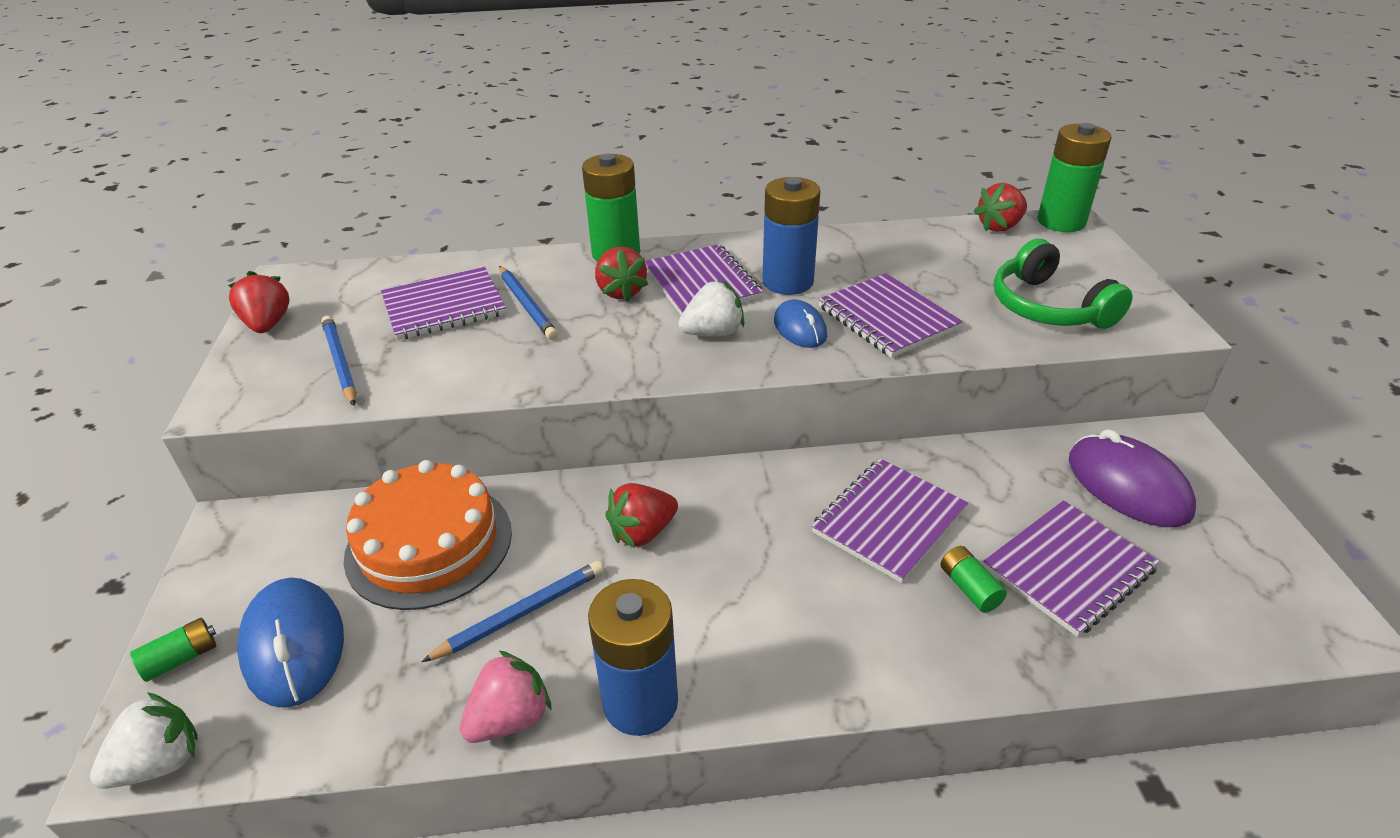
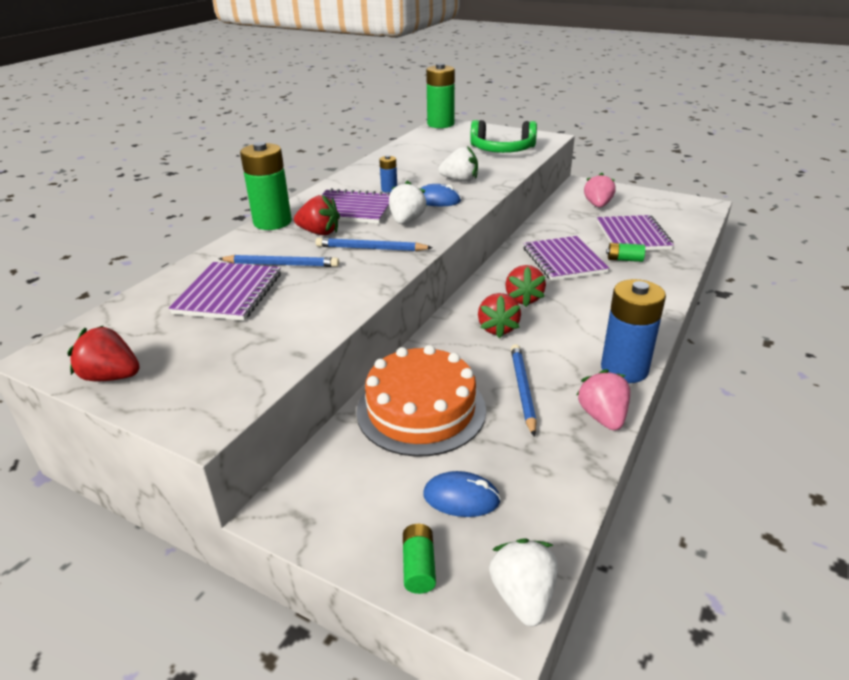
camera: 55 degrees left, 5 degrees down
blue mouse [237,578,344,708] -> blue mouse [423,471,501,517], size x0.61
blue pencil [321,315,357,406] -> blue pencil moved to [315,238,433,251]
blue battery [762,177,820,295] -> blue battery [379,155,397,193], size x0.47
purple notebook [818,273,963,358] -> white strawberry [438,146,478,182]
red strawberry [974,183,1027,232] -> red strawberry moved to [505,265,546,307]
purple mouse [1069,429,1196,527] -> pink strawberry [584,173,616,208]

